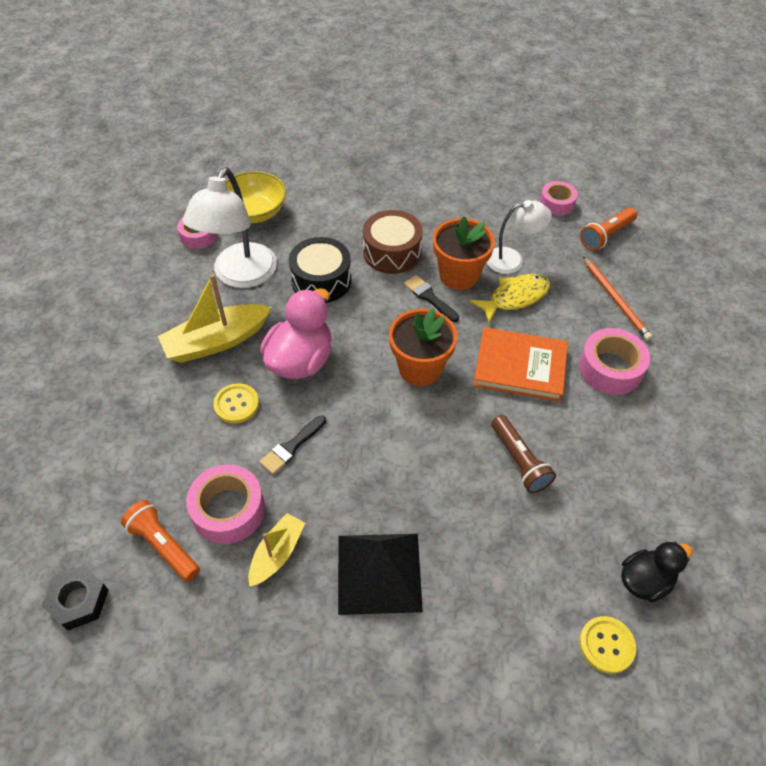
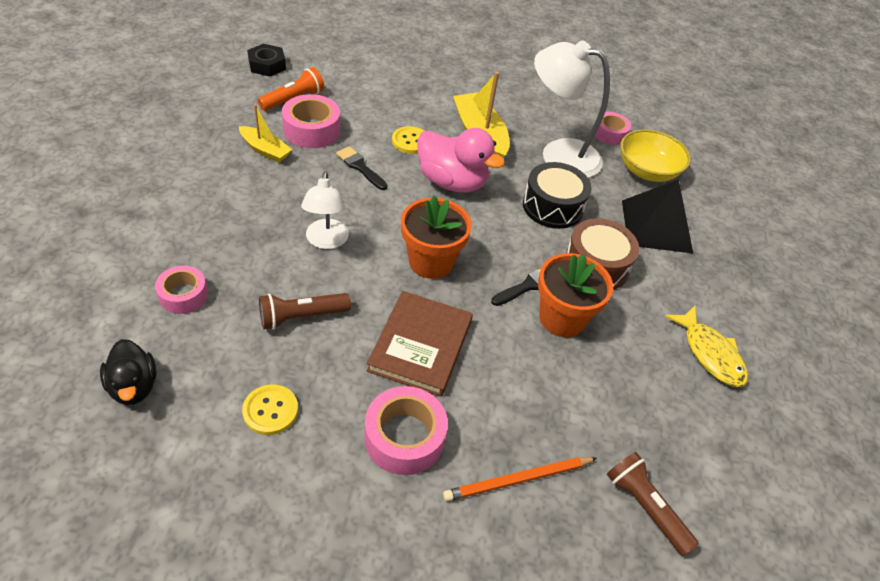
camera: 90 degrees right, 5 degrees down
black pyramid [338,534,423,615] -> black pyramid moved to [622,179,693,253]
yellow fish [470,274,551,323] -> yellow fish moved to [665,306,748,387]
orange book [473,327,568,402] -> brown book [367,291,473,397]
white lamp [487,200,552,274] -> white lamp moved to [301,171,349,249]
pink tape [540,181,578,216] -> pink tape moved to [155,266,208,314]
yellow button [579,616,636,674] -> yellow button moved to [242,384,298,435]
orange flashlight [580,208,637,251] -> brown flashlight [607,452,699,556]

